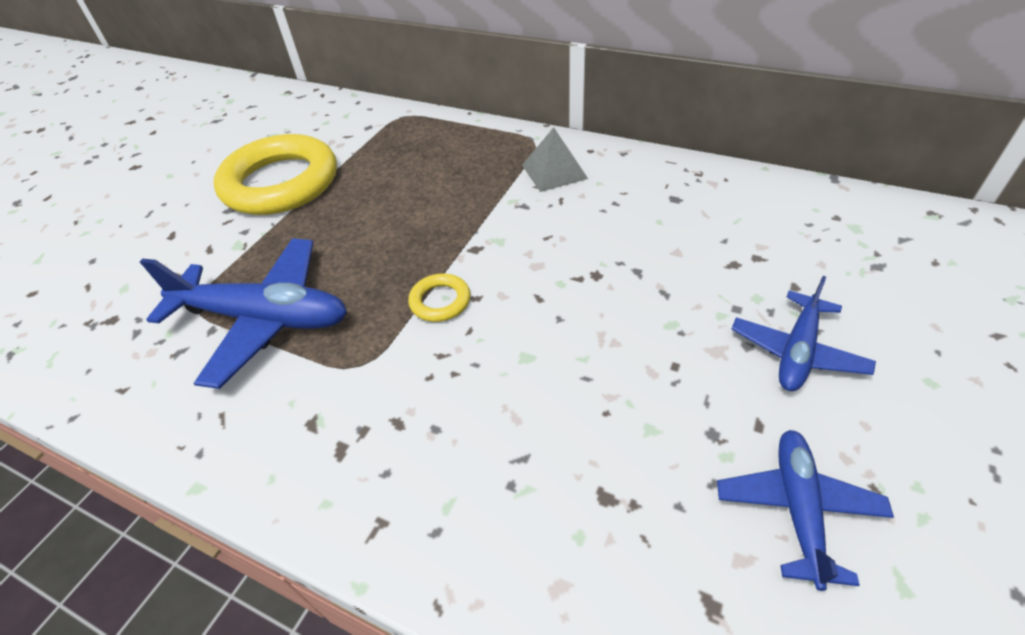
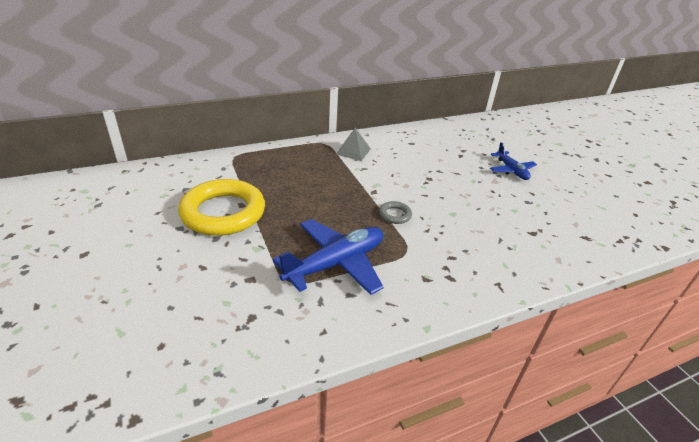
camera: 55 degrees left, 10 degrees down
yellow ring [408,273,471,322] -> grey ring [379,201,412,224]
blue plane [717,430,894,591] -> none

